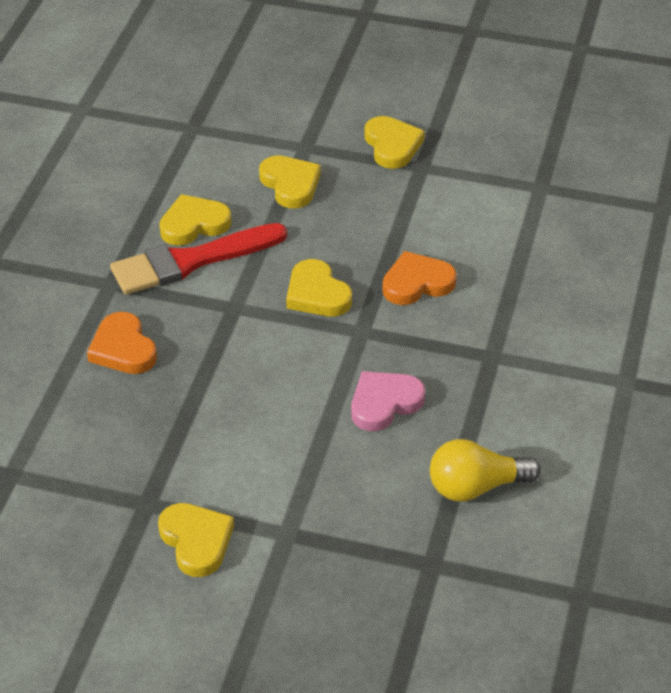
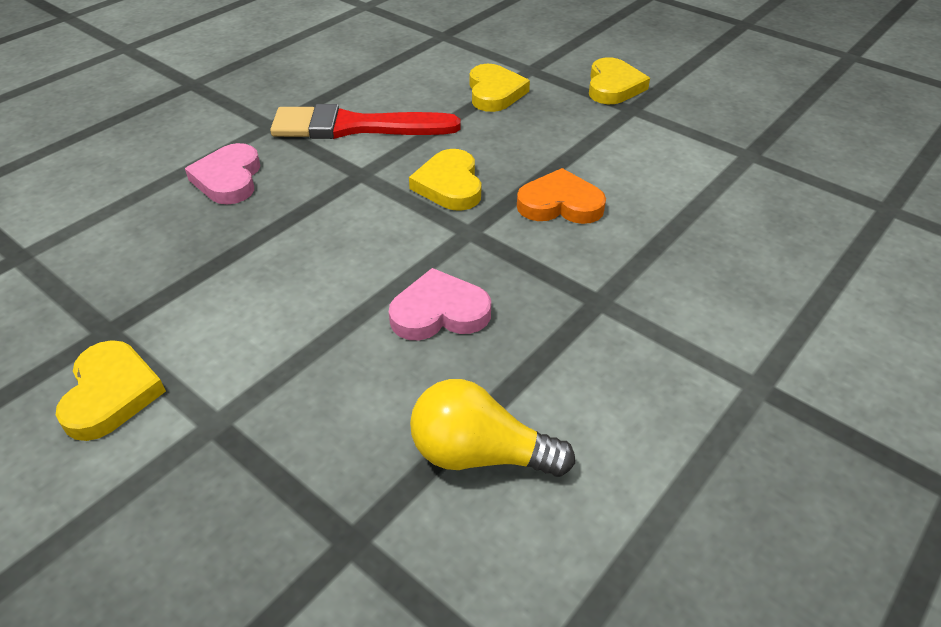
camera: 25 degrees right, 0 degrees up
orange heart [87,312,157,374] -> pink heart [185,143,260,205]
yellow heart [159,194,232,246] -> none

